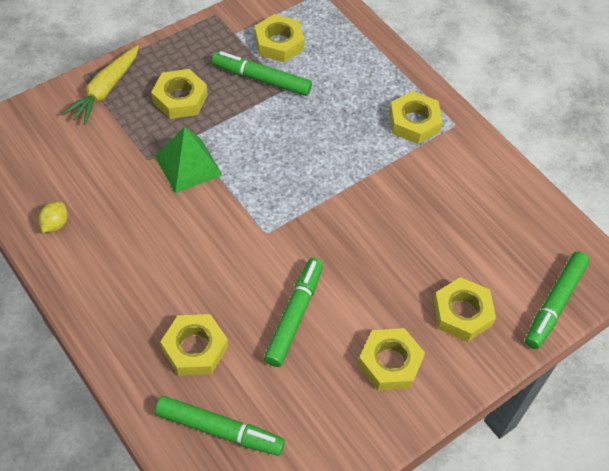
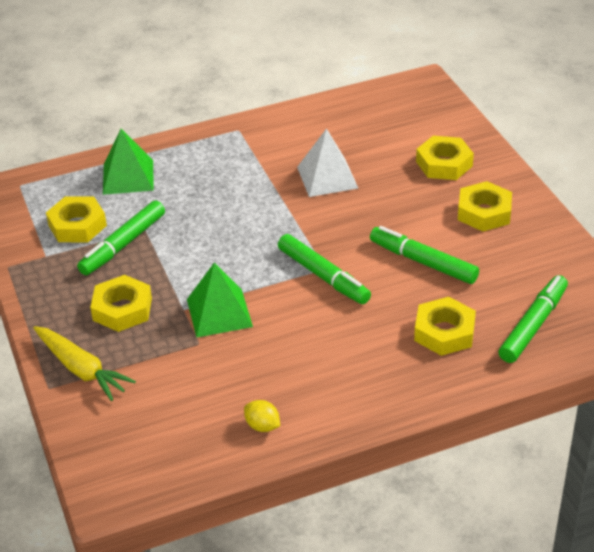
camera: 70 degrees left, 15 degrees down
yellow nut [389,91,443,144] -> none
green marker [525,251,590,349] -> green marker moved to [278,234,371,304]
none -> green pyramid [103,129,154,195]
none -> white pyramid [297,128,358,197]

